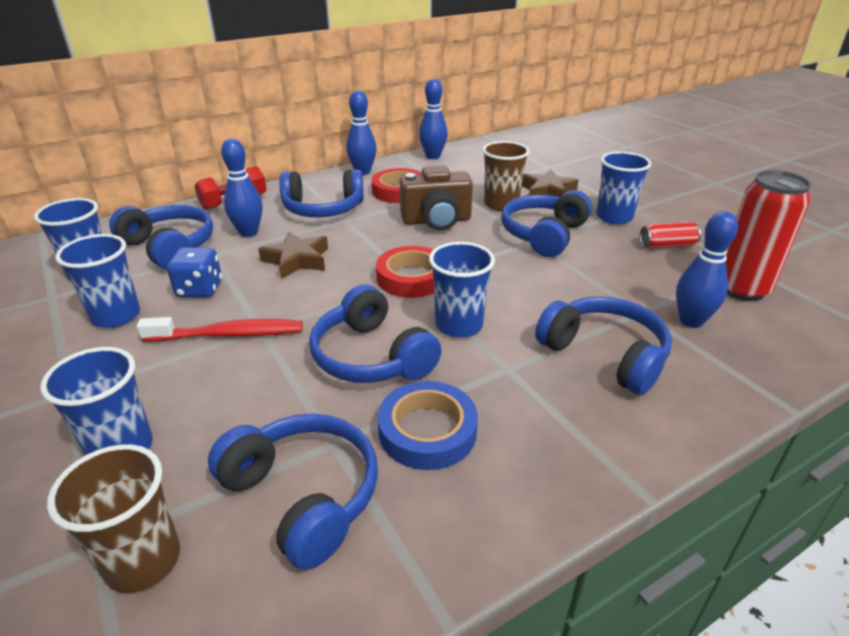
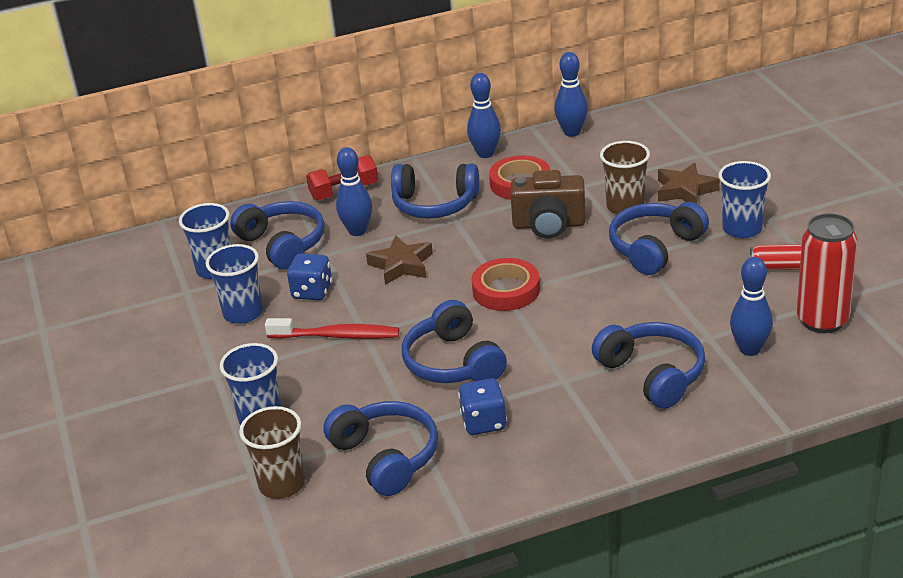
camera: 15 degrees right, 0 degrees up
blue tape [378,381,478,470] -> blue dice [458,379,507,435]
blue cup [429,242,495,338] -> none

